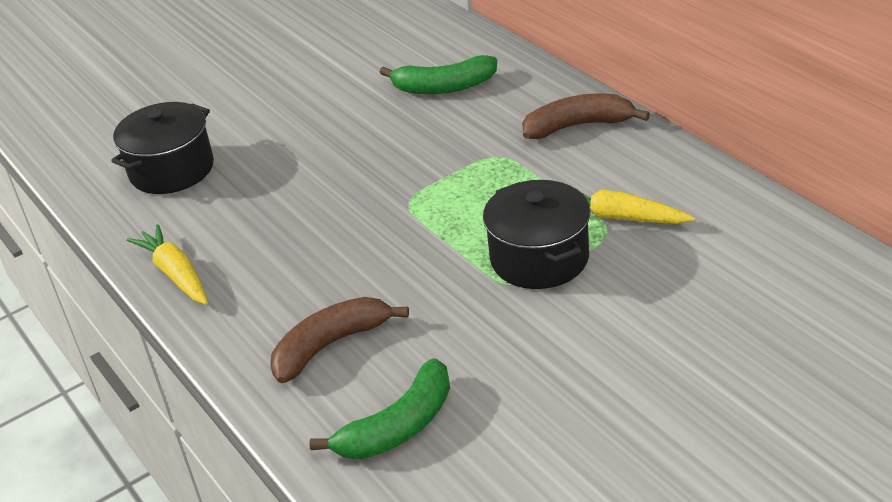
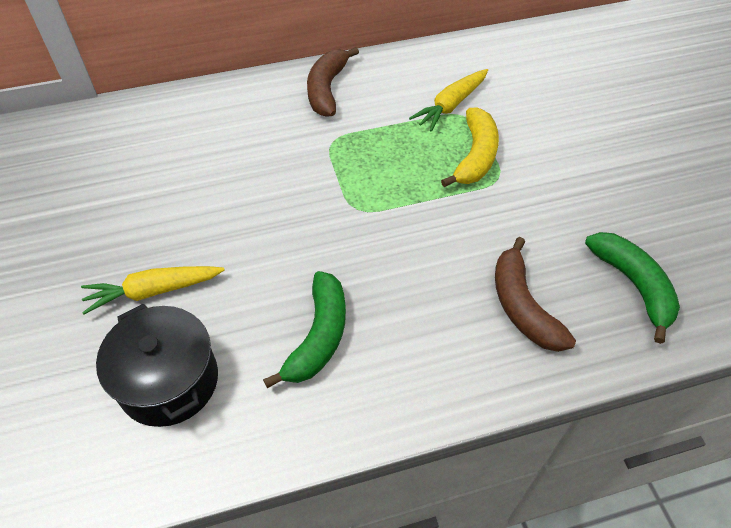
camera: 75 degrees left, 15 degrees up
yellow carrot [127,224,208,305] -> yellow carrot moved to [81,266,224,315]
green banana [379,55,497,94] -> green banana moved to [263,271,346,388]
black pot [483,180,590,289] -> yellow banana [441,107,499,187]

